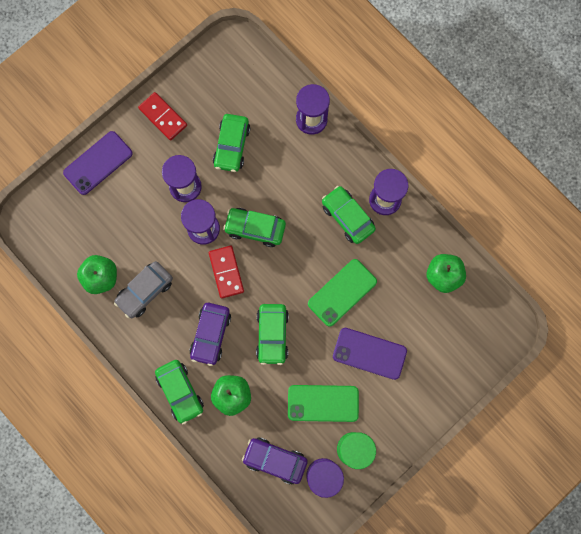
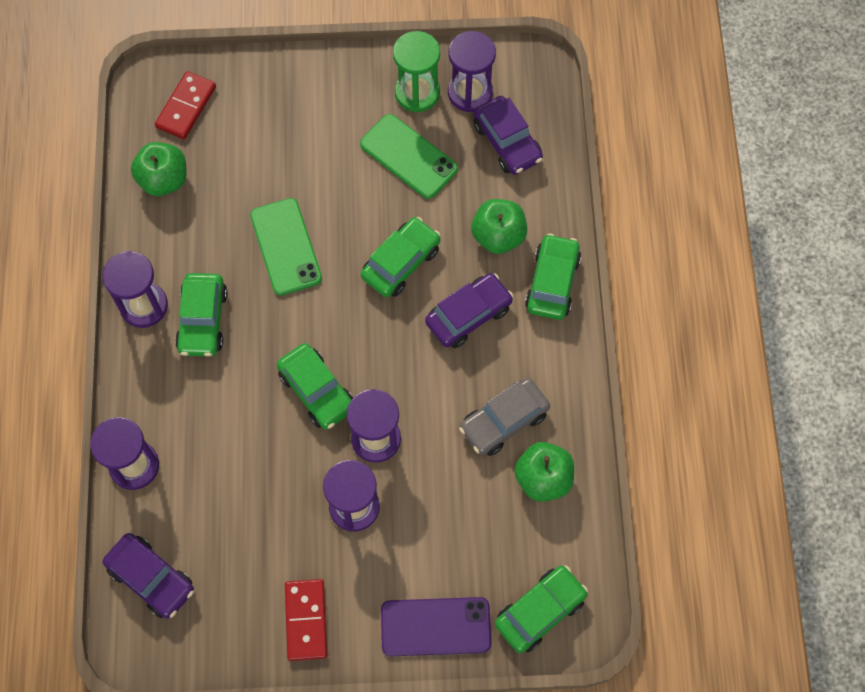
camera: 140 degrees left, 10 degrees down
grey car [114,261,173,318] -> grey car turned 150 degrees clockwise [459,378,550,456]
red domino [209,246,244,299] -> red domino moved to [155,71,216,139]
green car [213,114,250,172] -> green car moved to [495,565,588,653]
green phone [308,259,377,327] -> green phone turned 75 degrees clockwise [250,198,322,296]
purple phone [333,328,407,380] -> none
none -> purple car [103,533,194,619]

